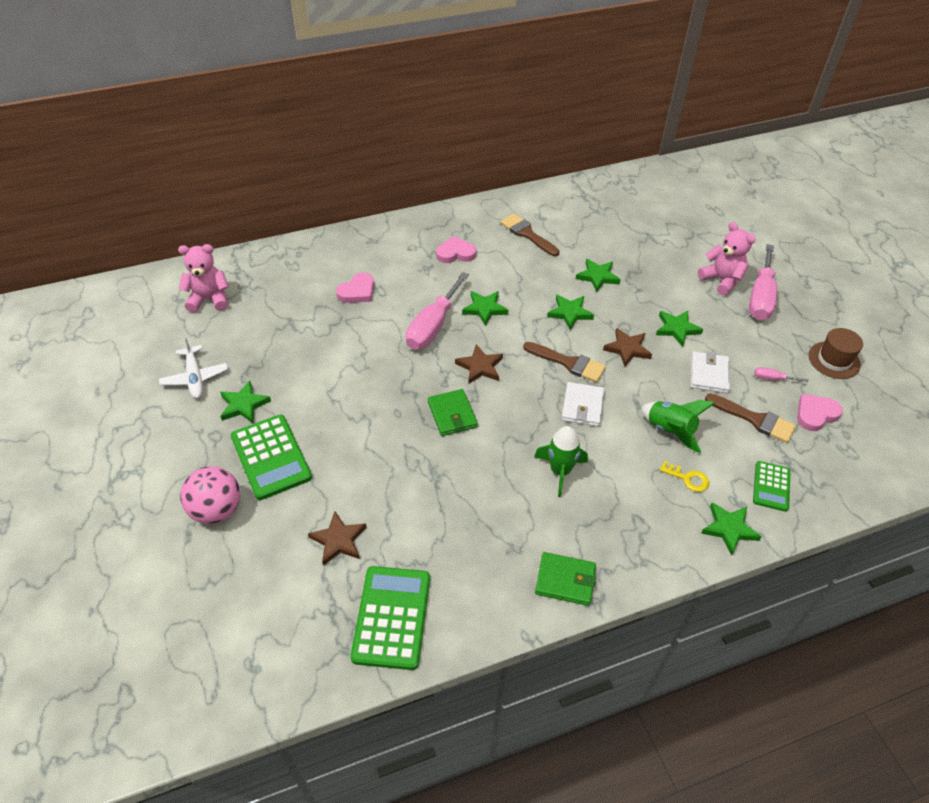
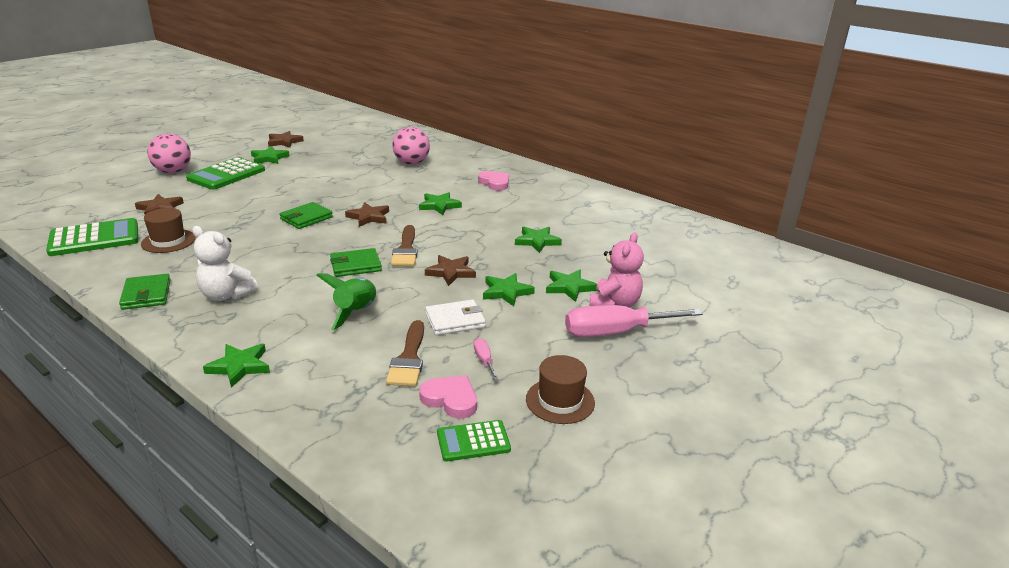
camera: 60 degrees right, 20 degrees down
white plane [159,337,228,398] -> brown star [268,131,304,148]
pink teddy bear [178,244,229,313] -> none
pink heart [336,273,374,303] -> pink ball [392,127,430,165]
pink screwdriver [406,272,469,350] -> none
brown brush [500,214,559,256] -> none
green rocket [534,426,588,497] -> none
green star [547,294,594,330] -> green star moved to [546,270,597,302]
white wallet [561,382,604,427] -> green wallet [330,248,382,277]
yellow key [660,461,709,492] -> none
green calculator [753,461,791,512] -> green calculator moved to [437,420,511,462]
none -> brown hat [141,208,195,253]
none -> white teddy bear [192,226,258,301]

